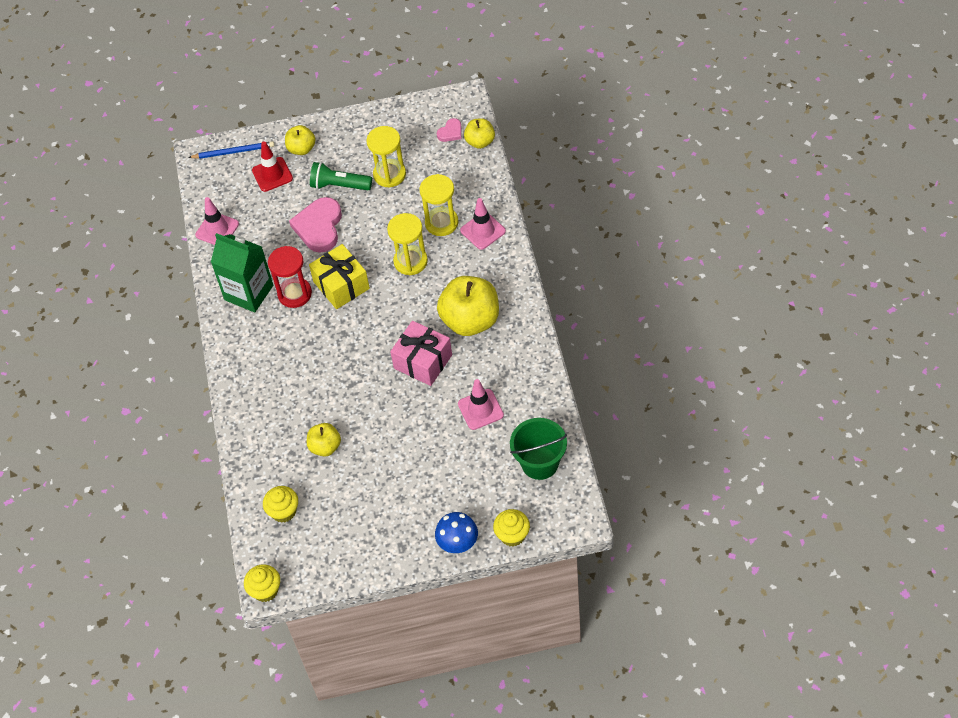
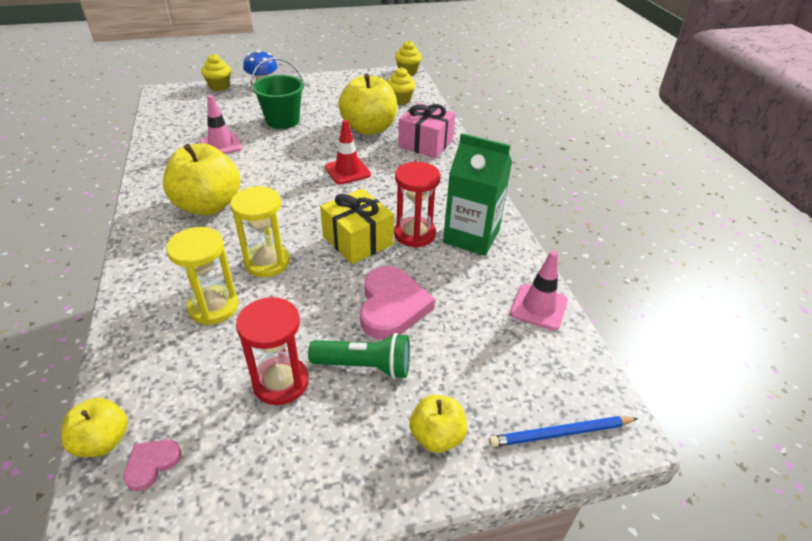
camera: 170 degrees right, 15 degrees down
red traffic cone [252,141,293,192] -> red traffic cone moved to [325,120,371,184]
yellow apple [307,423,341,457] -> yellow apple [338,73,397,135], size x1.87
yellow hourglass [366,126,406,188] -> red hourglass [236,297,309,405]
pink gift [390,321,452,386] -> pink gift moved to [398,103,455,158]
pink traffic cone [460,198,506,250] -> none
green bucket [510,418,567,480] -> green bucket moved to [251,57,305,129]

